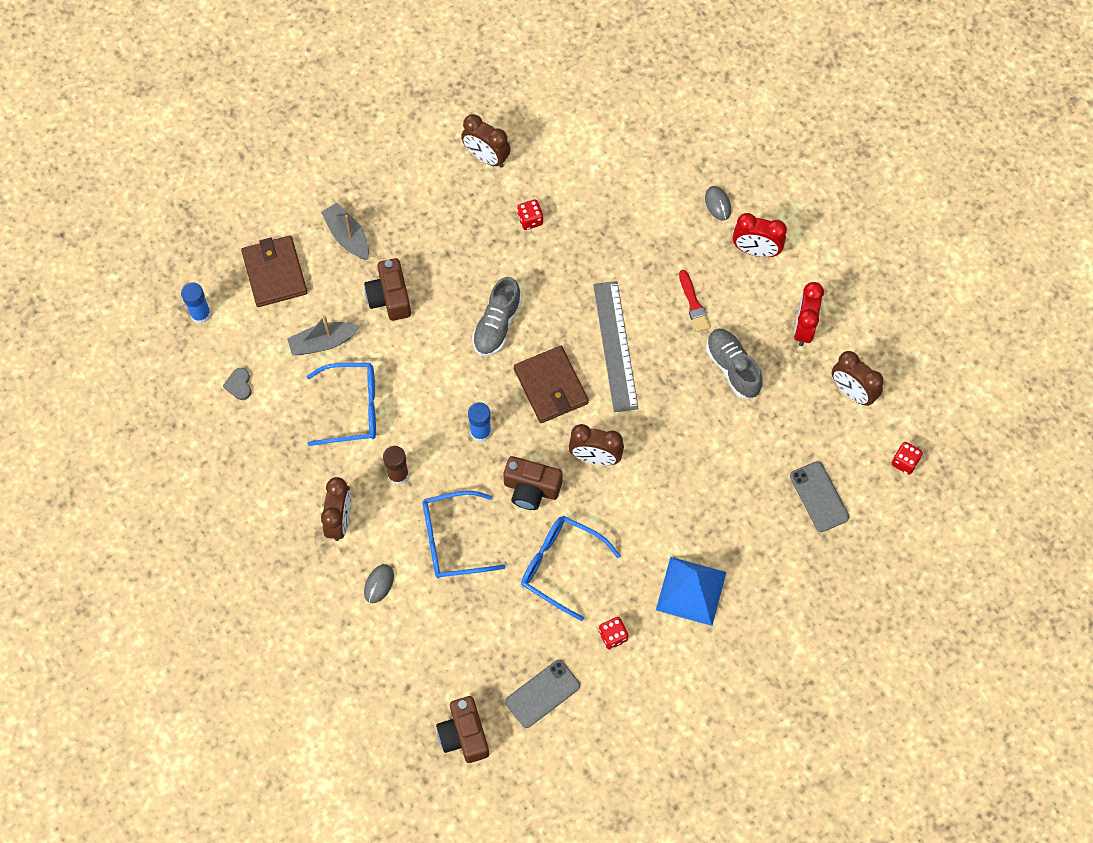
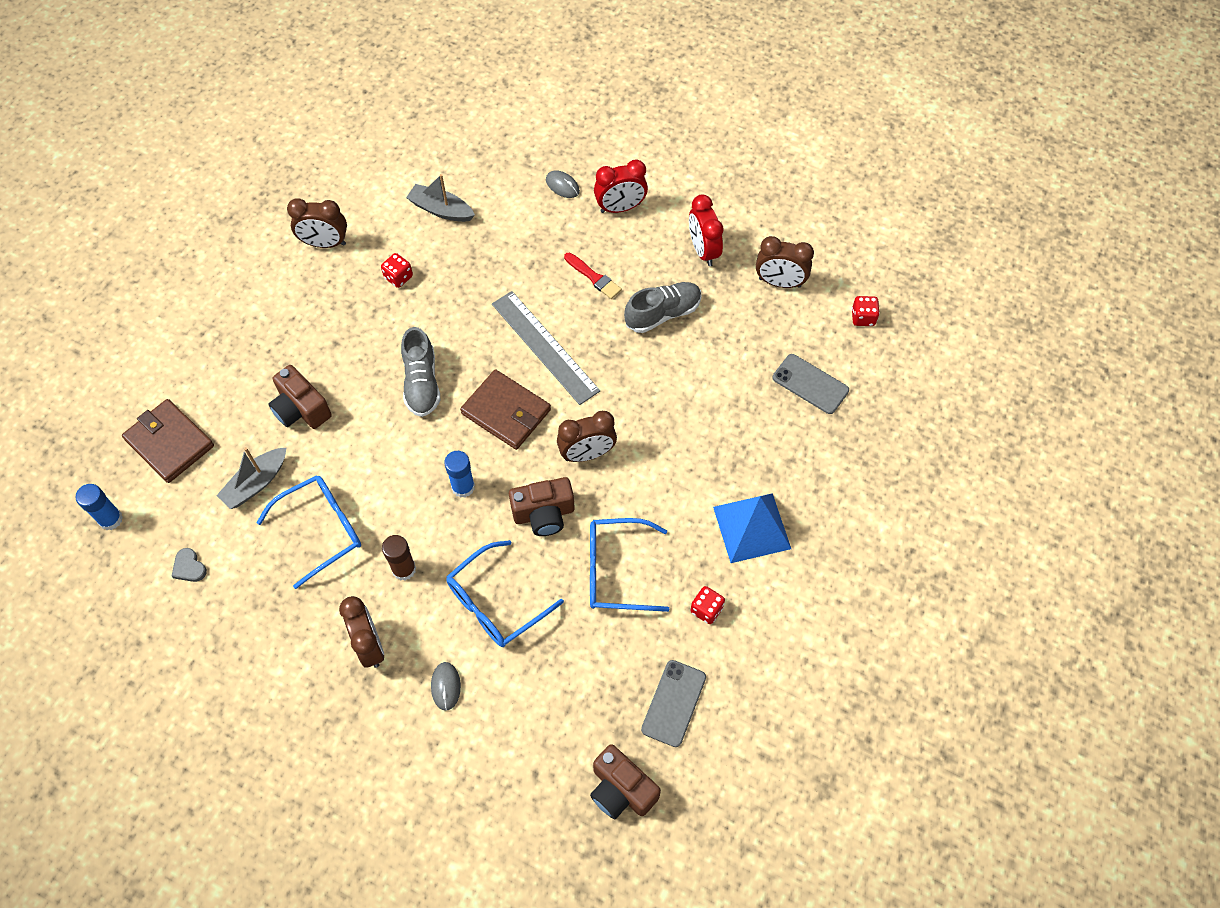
camera: 30 degrees left, 5 degrees down
grey boat [321,203,369,260] -> grey boat moved to [406,174,475,222]
grey shoe [706,329,763,399] -> grey shoe turned 120 degrees clockwise [624,282,702,333]

